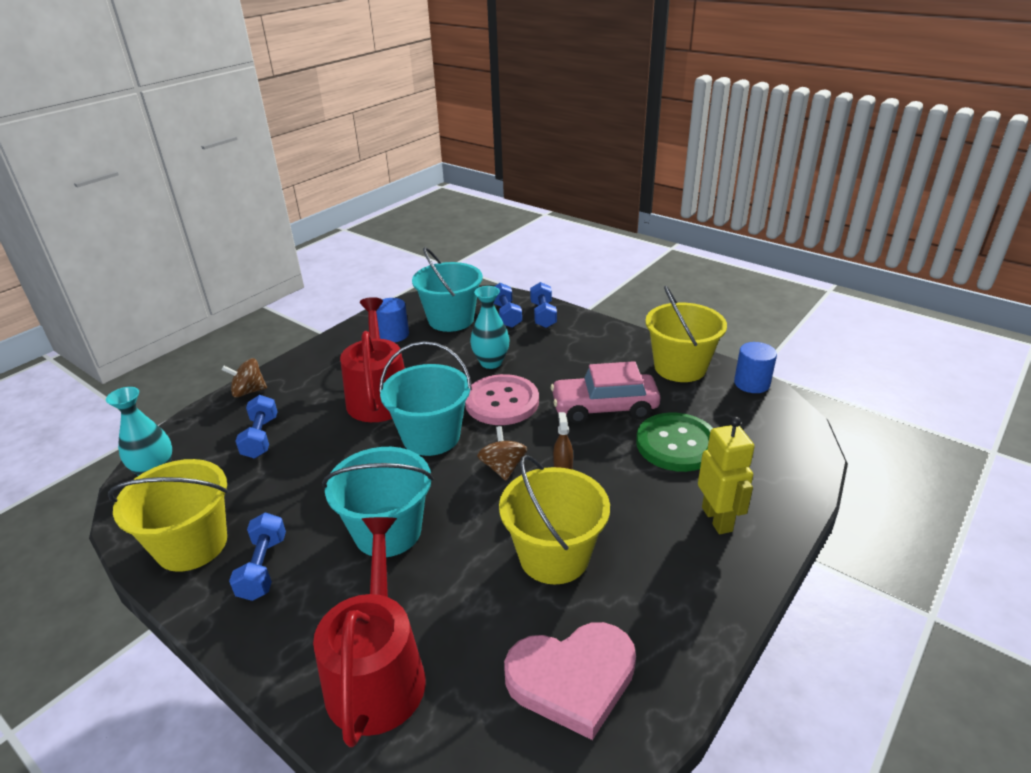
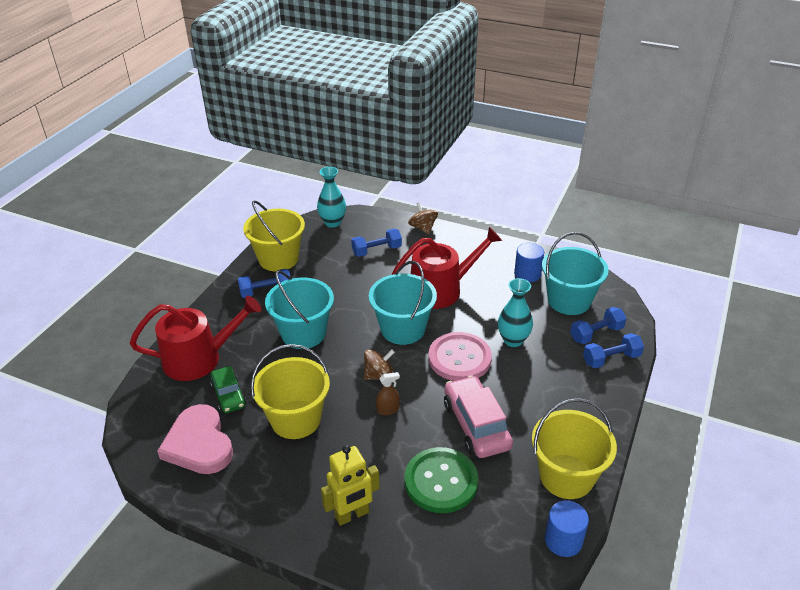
camera: 75 degrees right, 5 degrees up
none -> green car [210,366,247,413]

